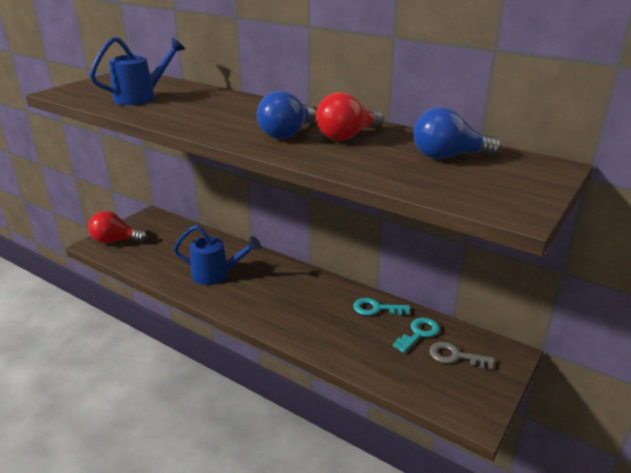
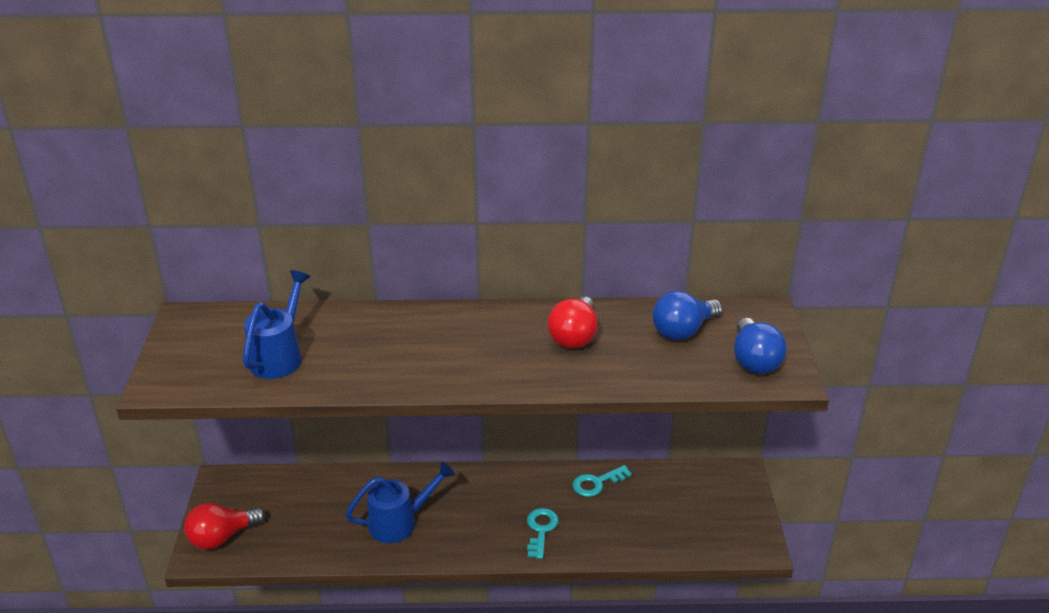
camera: 35 degrees left, 5 degrees up
blue light bulb [257,91,316,139] -> blue light bulb moved to [734,318,787,374]
turquoise key [393,318,440,353] -> turquoise key moved to [527,508,558,559]
grey key [429,342,494,369] -> none

